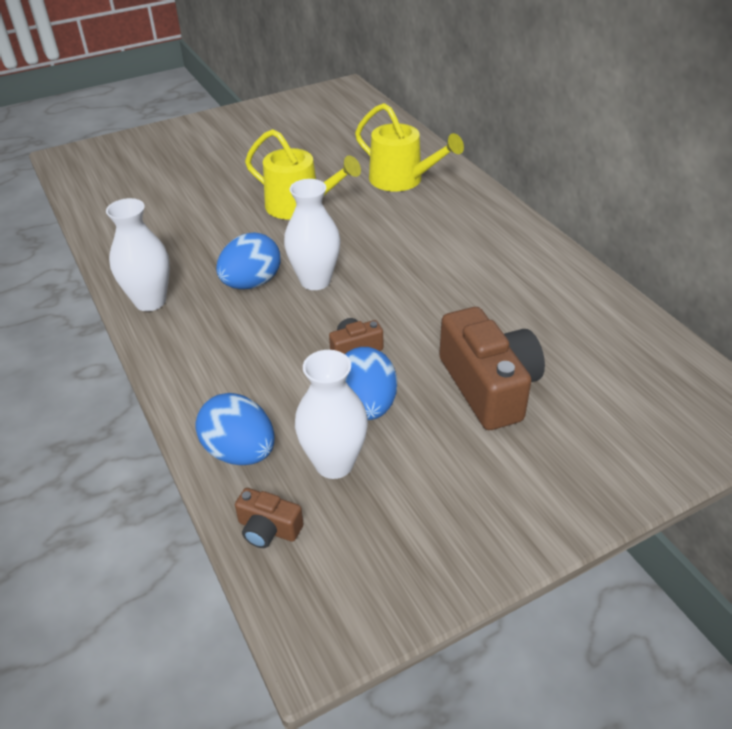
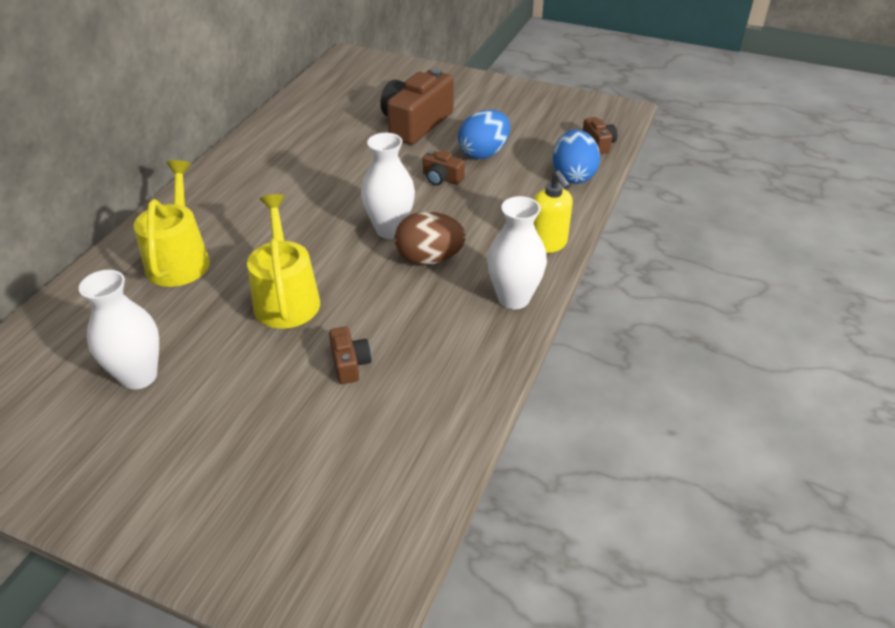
camera: 130 degrees left, 0 degrees up
blue egg [216,232,280,289] -> brown egg [395,211,466,265]
white vase [295,350,368,479] -> white vase moved to [79,270,159,390]
none -> brown camera [329,326,371,384]
none -> yellow soap dispenser [534,171,573,253]

